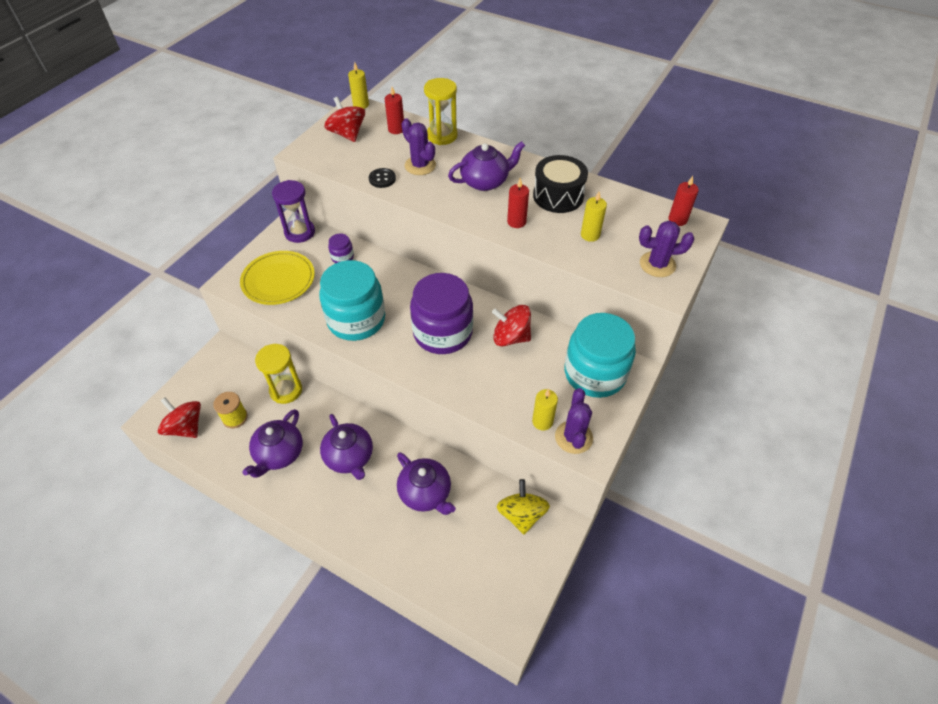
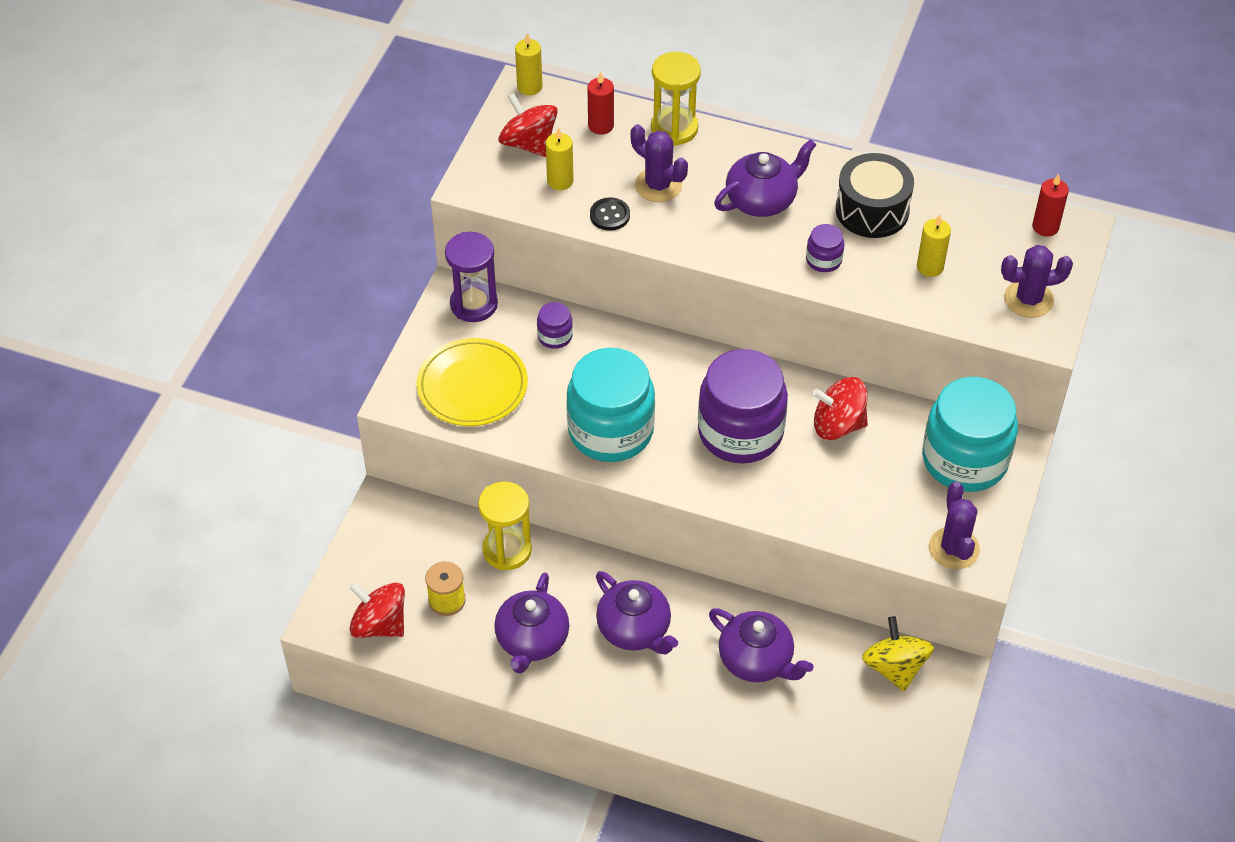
camera: 10 degrees left, 0 degrees up
red candle [507,178,529,228] -> purple jar [806,224,844,272]
yellow candle [532,389,558,430] -> yellow candle moved to [546,127,574,190]

